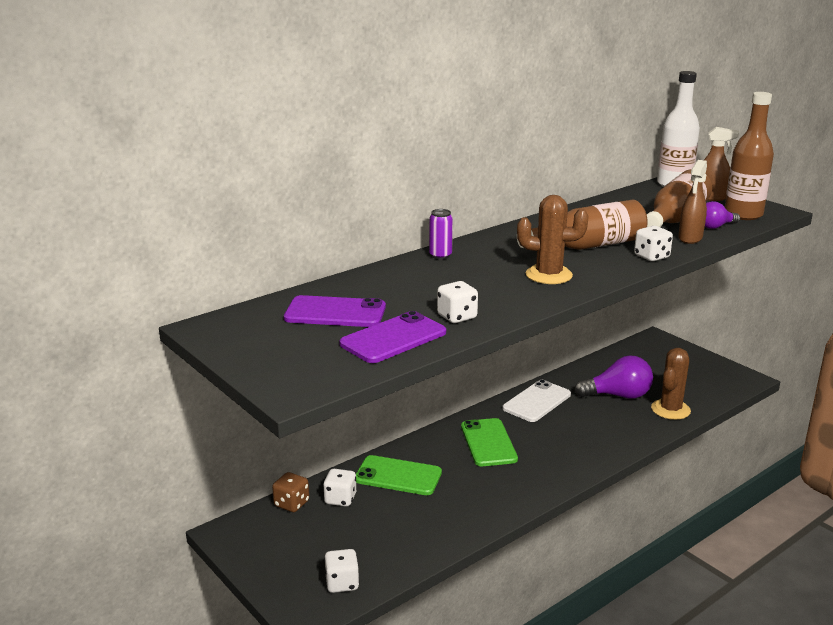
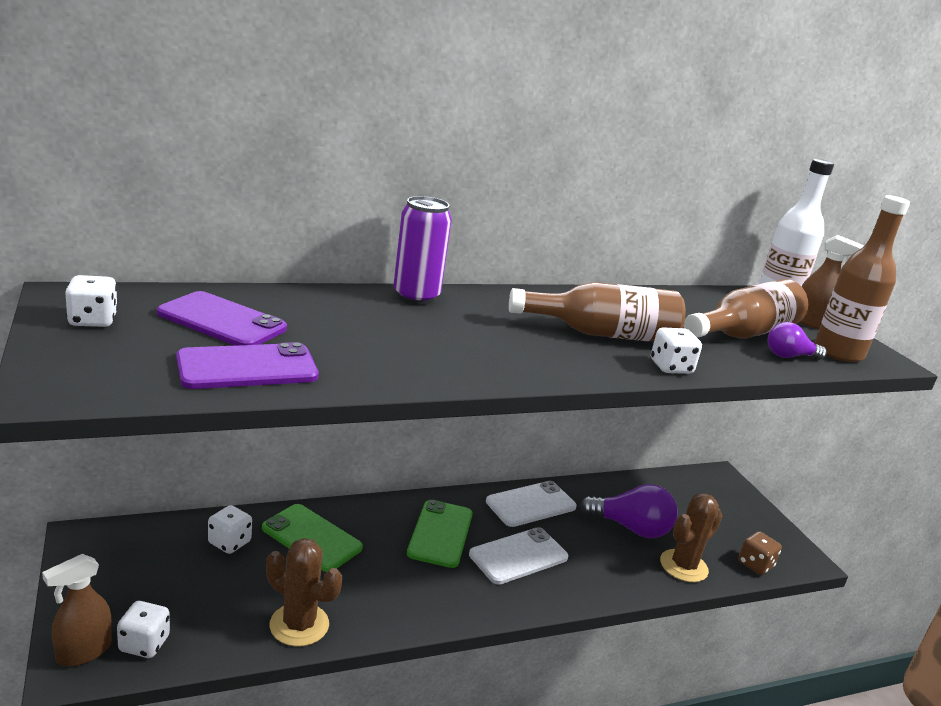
camera: 15 degrees right, 0 degrees up
brown dice [272,472,309,512] -> brown dice moved to [738,531,782,575]
purple can [429,209,453,260] -> purple can [393,196,452,305], size x1.72
white dice [437,281,478,323] -> white dice moved to [65,275,118,327]
brown cactus [517,195,588,284] -> brown cactus moved to [266,538,342,647]
brown spray bottle [678,160,707,244] -> brown spray bottle moved to [42,554,112,666]
none -> white phone [469,527,568,584]

